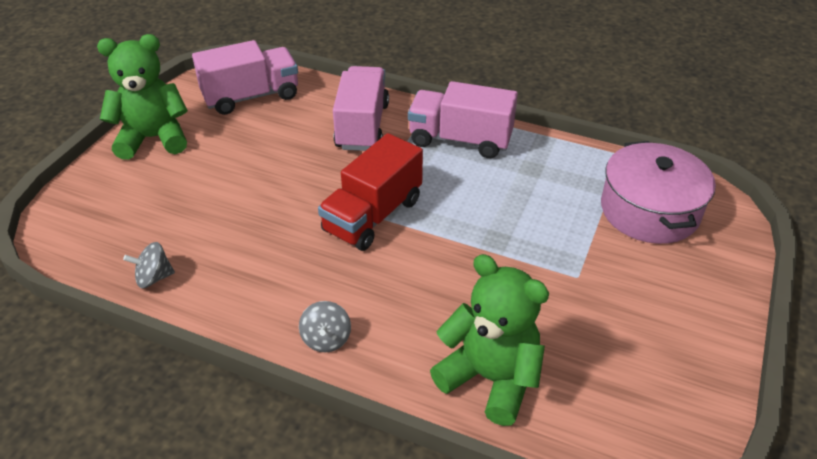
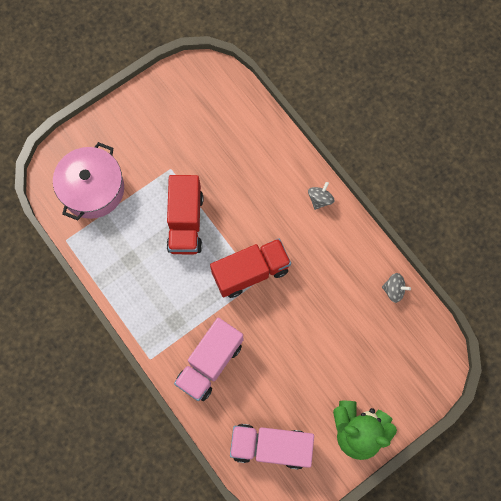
camera: 150 degrees left, 30 degrees up
pink truck [408,81,518,158] -> none
green teddy bear [430,254,549,426] -> none
none -> red truck [167,175,203,254]

